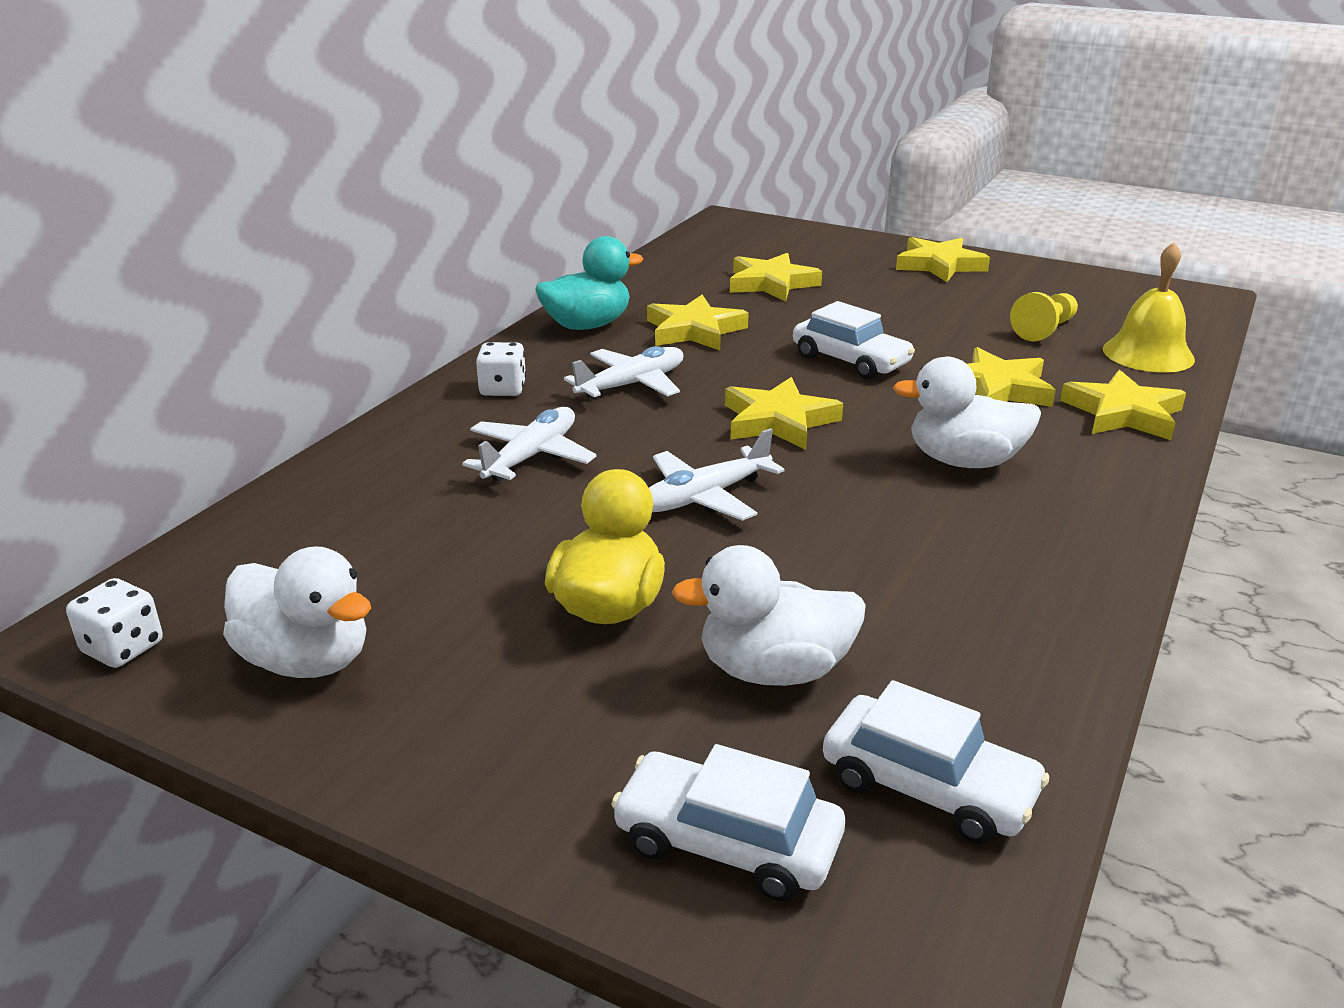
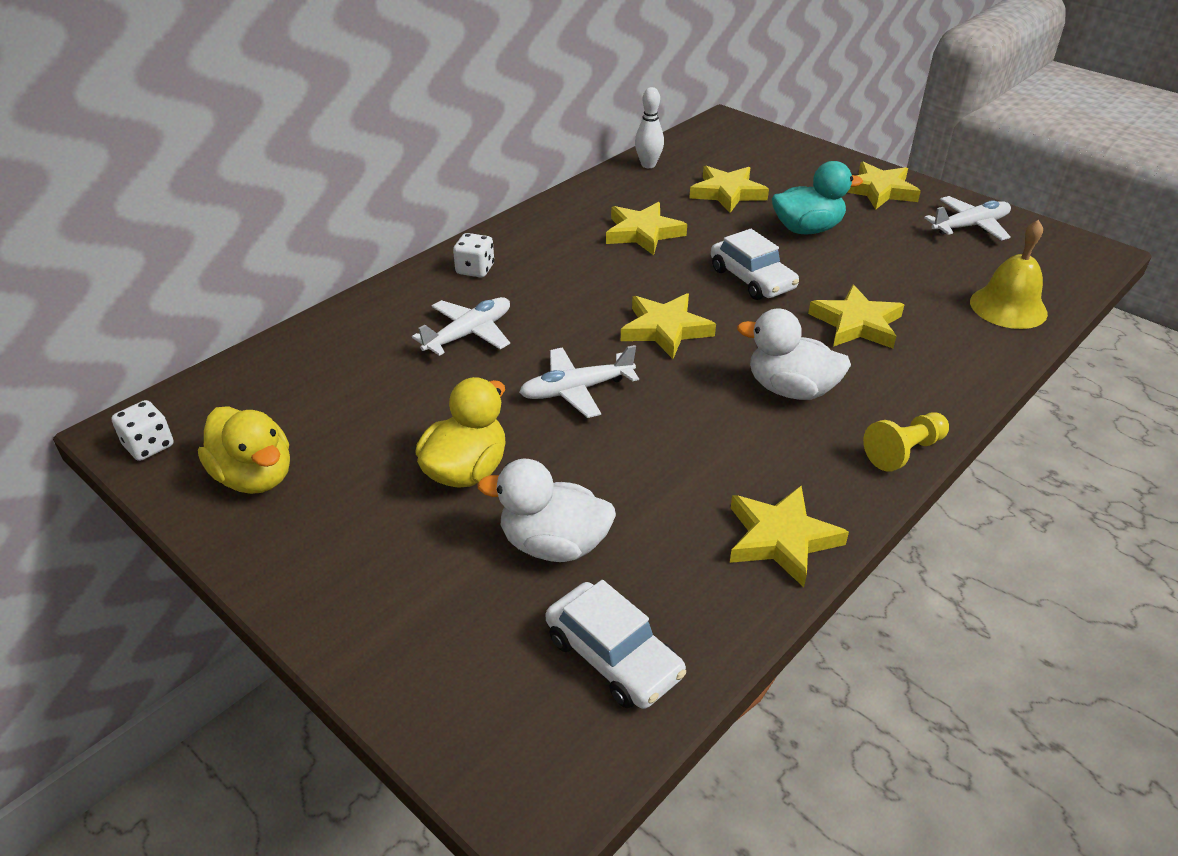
camera: 15 degrees right, 10 degrees up
white duck [223,546,371,678] -> yellow duck [198,406,290,494]
turquoise duck [535,236,643,330] -> turquoise duck moved to [772,161,863,234]
white plane [564,346,683,400] -> white plane moved to [924,196,1011,241]
white car [611,744,845,901] -> none
yellow pawn [1010,292,1078,341] -> yellow pawn moved to [863,412,949,472]
yellow star [1060,370,1186,440] -> yellow star moved to [730,486,849,587]
none -> white bowling pin [635,87,664,168]

